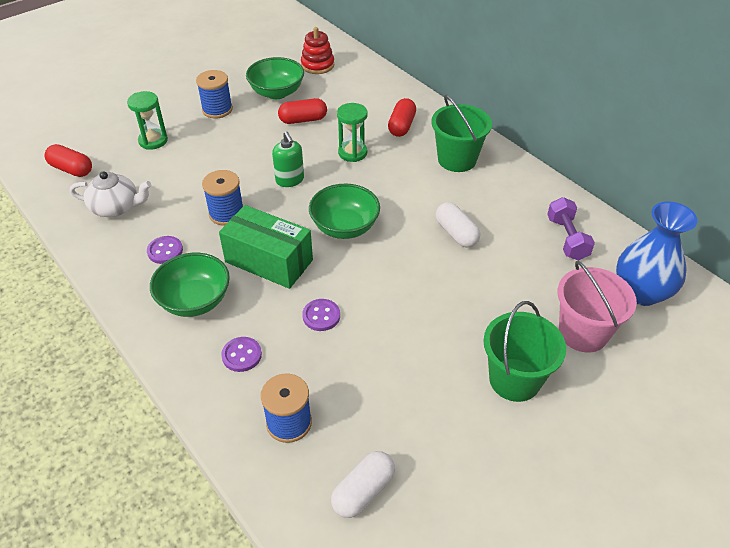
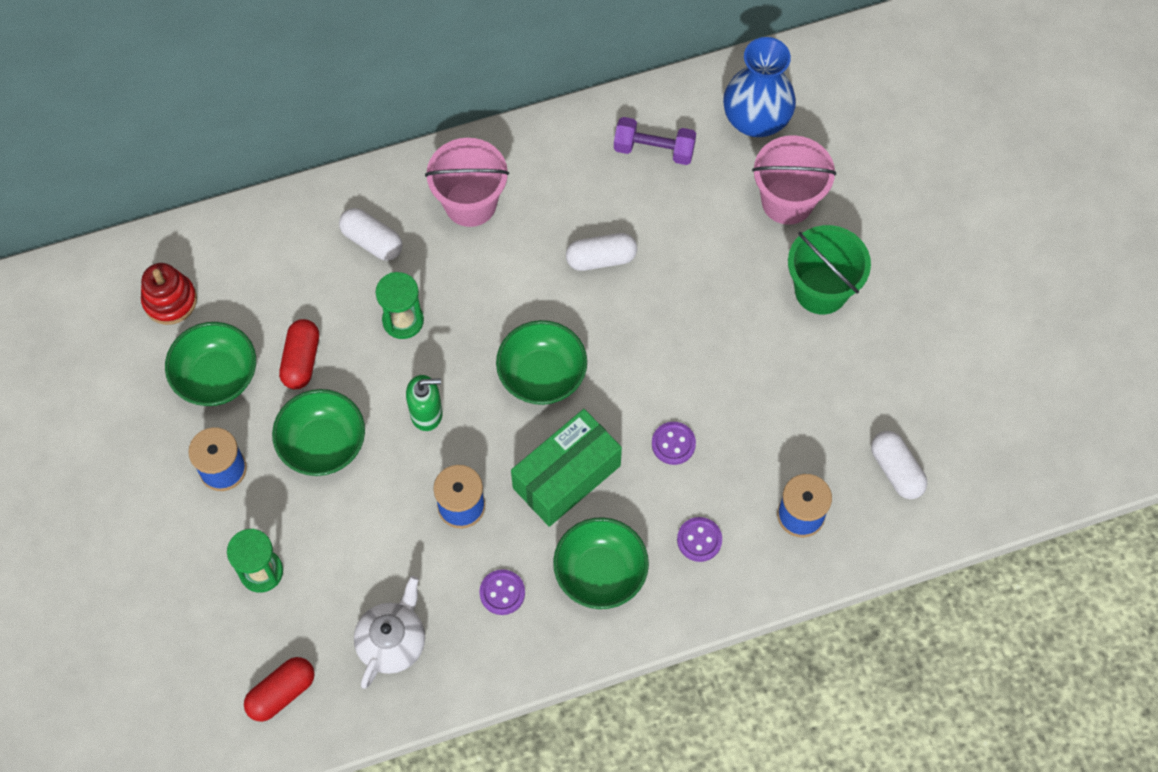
camera: 70 degrees left, 20 degrees up
red capsule [388,98,416,137] -> white capsule [339,208,403,261]
green bucket [431,94,492,172] -> pink bucket [425,138,509,227]
none -> green bowl [272,389,365,476]

